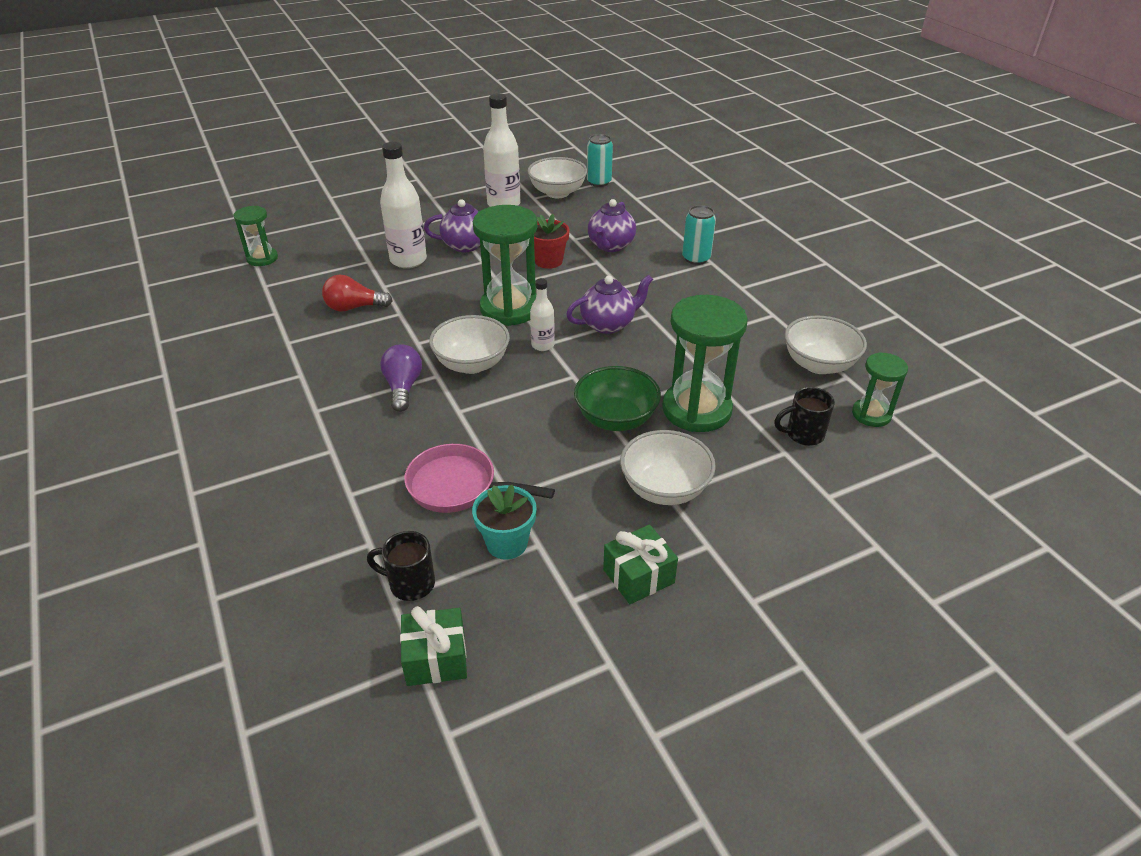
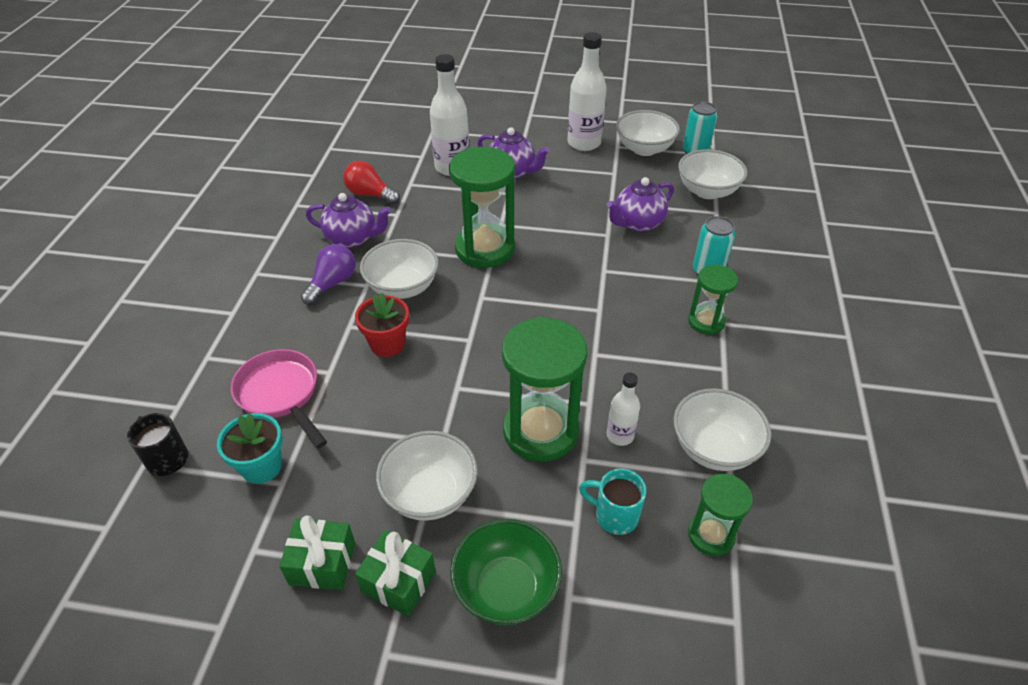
camera: 35 degrees right, 5 degrees up
green hourglass [234,206,278,266] -> green hourglass moved to [688,265,738,335]
green gift [400,606,467,686] -> green gift moved to [355,530,436,617]
white bottle [530,278,555,351] -> white bottle moved to [607,372,640,446]
red flower pot [534,214,570,269] -> red flower pot moved to [355,293,409,357]
purple teapot [566,275,653,334] -> purple teapot moved to [306,193,391,248]
green bowl [574,366,661,431] -> green bowl moved to [450,519,562,625]
black mug [774,387,835,446] -> turquoise mug [579,468,646,535]
none -> white bowl [678,149,748,199]

